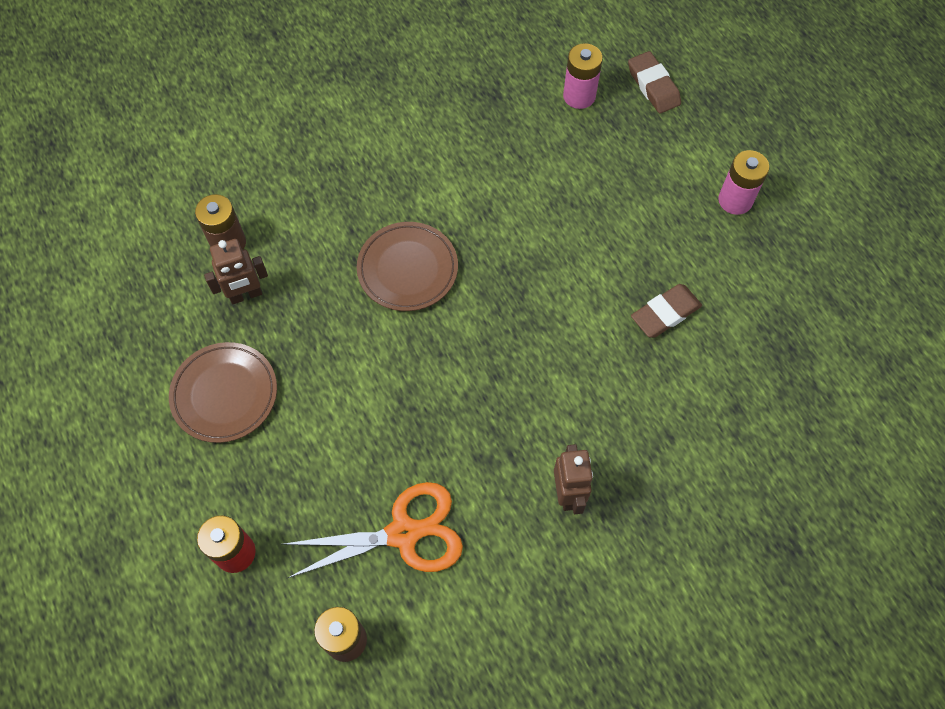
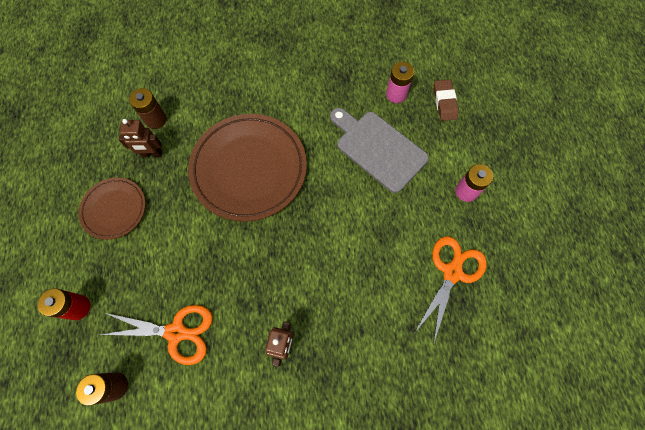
camera: 20 degrees right, 5 degrees up
brown plate [357,222,458,311] -> brown plate [188,114,307,222], size x1.84
brown eraser [631,284,702,338] -> none
none -> grey cutting board [330,108,429,193]
none -> orange scissors [414,236,487,345]

